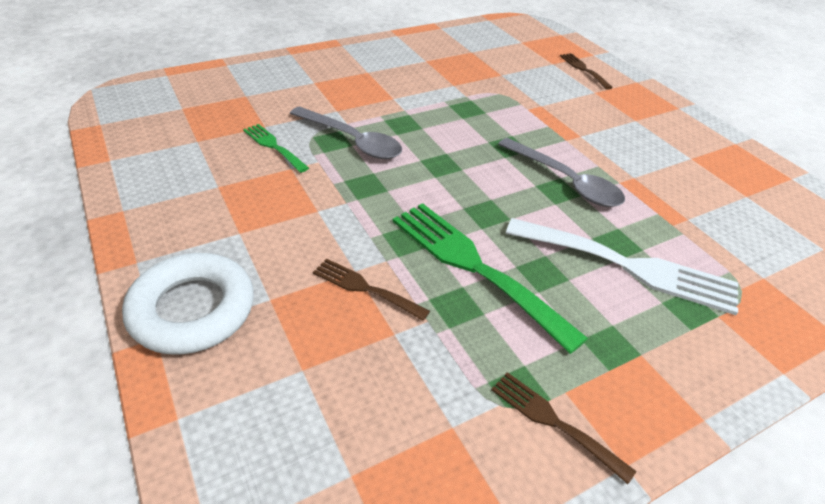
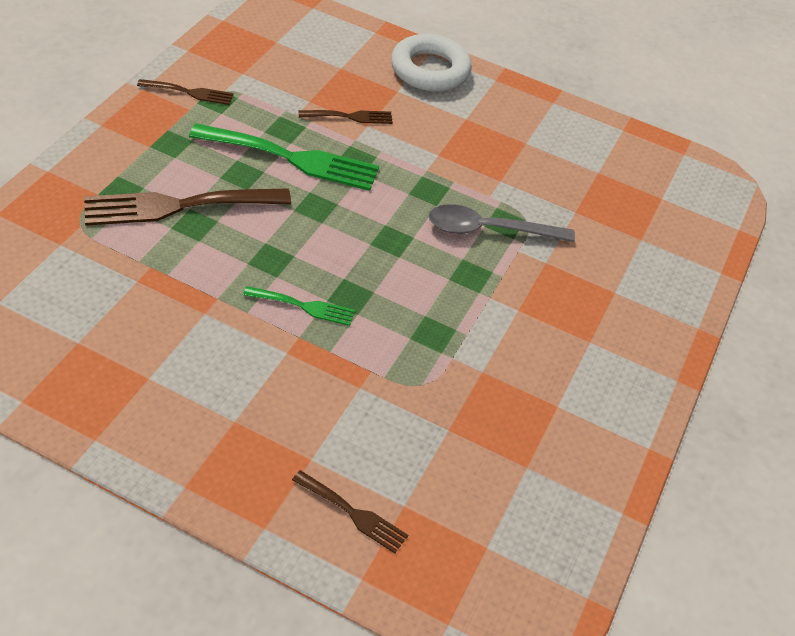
camera: 140 degrees right, 5 degrees up
green fork [243,124,309,173] -> green fork moved to [243,286,355,326]
grey spoon [498,138,625,207] -> none
white fork [506,218,738,315] -> brown fork [84,188,291,226]

